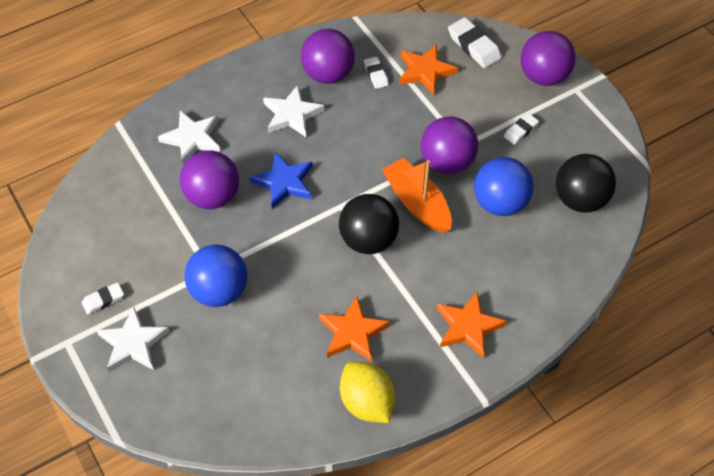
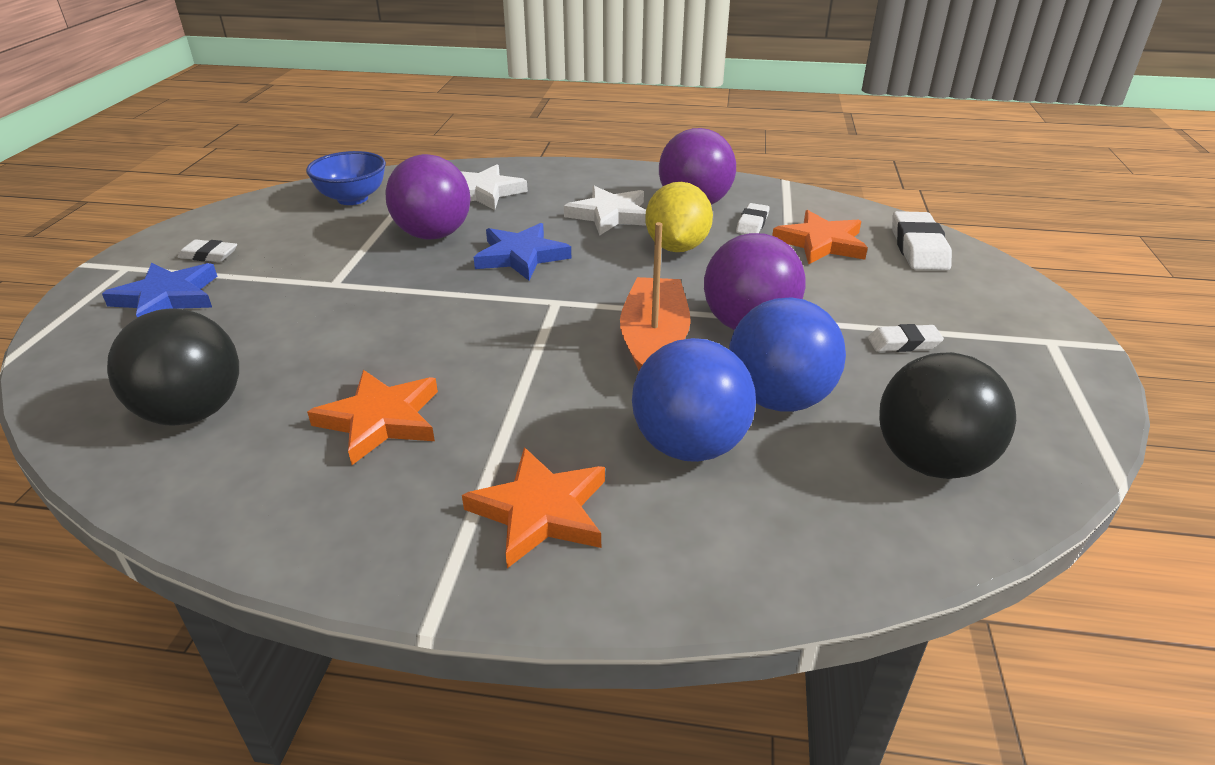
camera: 40 degrees right, 20 degrees down
white star [96,307,170,372] -> blue star [102,263,218,317]
blue ball [184,244,247,307] -> blue ball moved to [632,338,756,462]
black ball [339,194,399,254] -> black ball moved to [107,309,239,425]
yellow lemon [340,362,395,423] -> yellow lemon moved to [645,182,713,252]
purple ball [521,31,576,86] -> none
none -> blue bowl [306,151,386,205]

